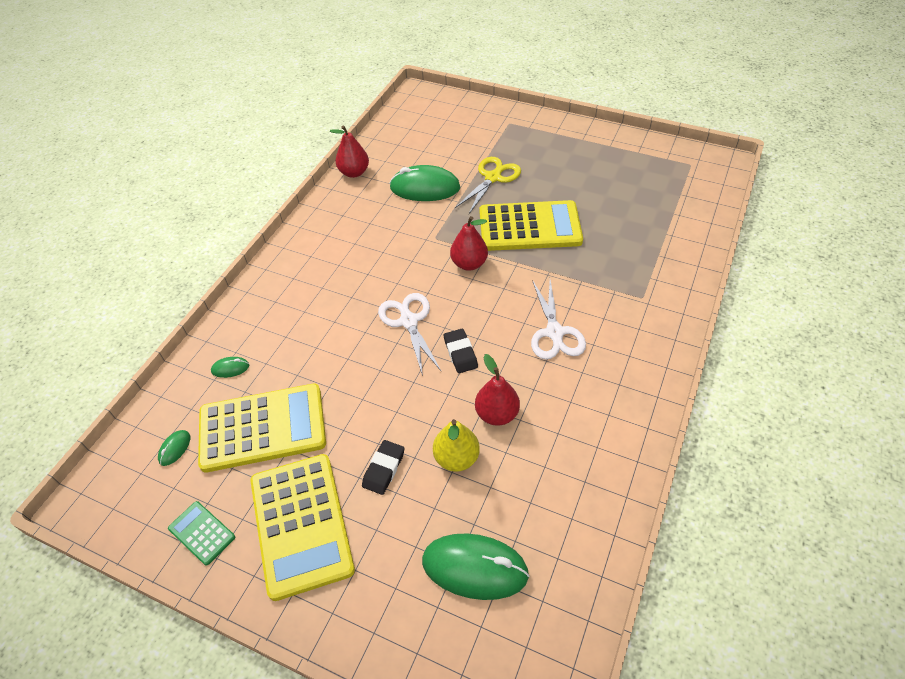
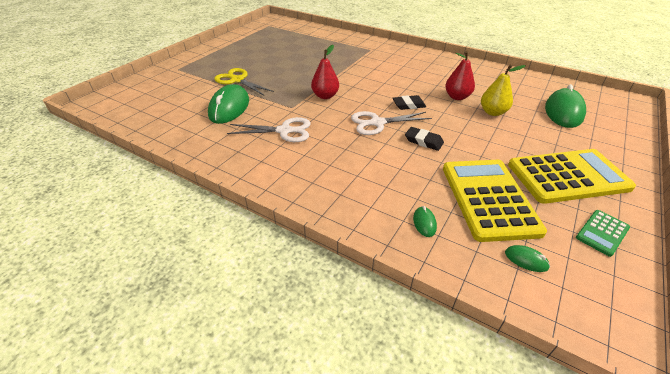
camera: 85 degrees left, 10 degrees down
red pear [330,125,369,178] -> none
black eraser [362,440,404,495] -> black eraser moved to [405,127,444,151]
yellow calculator [480,200,583,251] -> none
white scissors [531,280,586,360] -> white scissors moved to [227,117,311,142]

